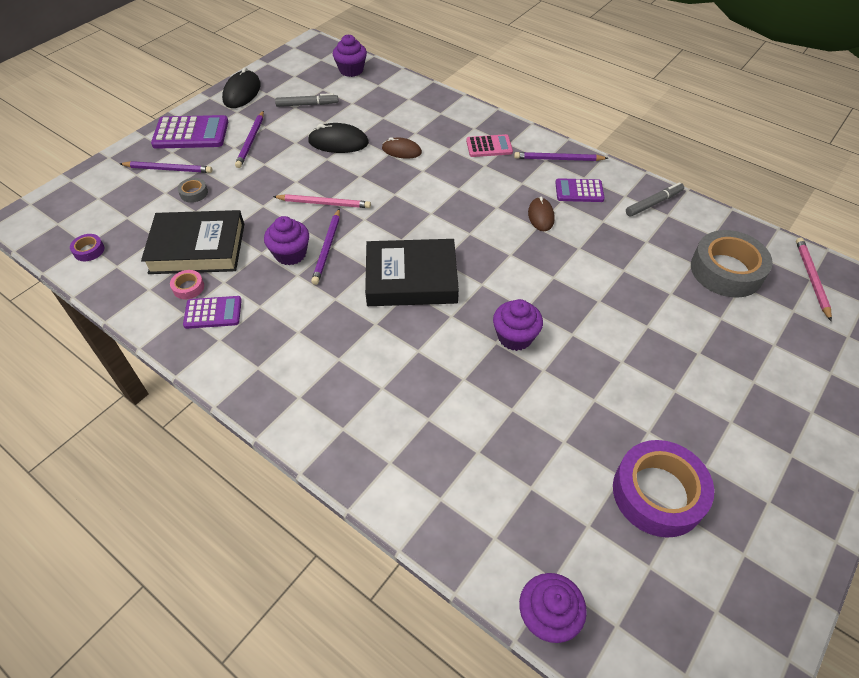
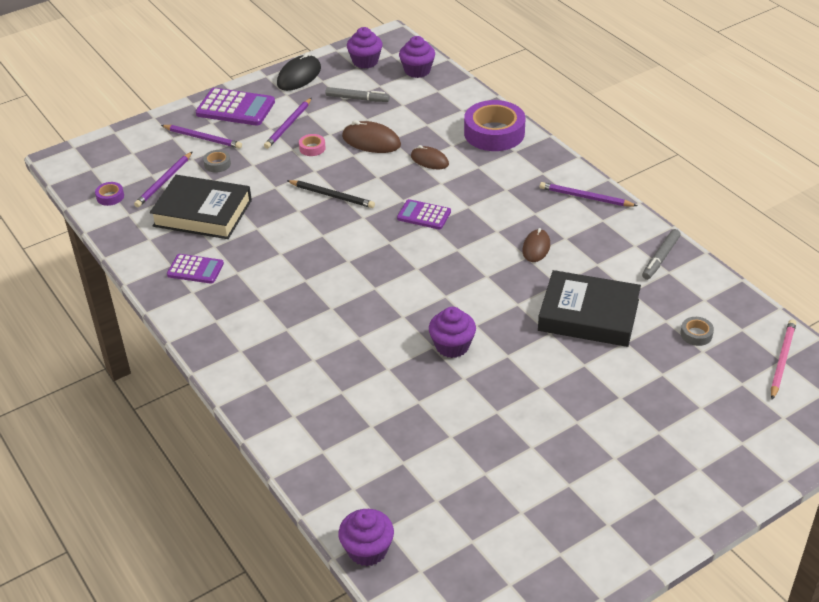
camera: 20 degrees right, 10 degrees down
pink tape [170,270,204,299] -> pink tape moved to [299,134,326,156]
purple cupcake [264,216,309,265] -> purple cupcake moved to [347,27,383,69]
pink pencil [273,194,371,208] -> black pencil [287,180,375,208]
black mouse [308,123,369,153] -> brown mouse [342,120,401,153]
purple pencil [311,209,340,285] -> purple pencil moved to [134,151,193,207]
black book [365,239,459,306] -> black book moved to [538,270,641,347]
pink calculator [466,134,513,157] -> none
purple calculator [555,178,605,202] -> purple calculator moved to [397,199,451,230]
purple tape [613,440,714,538] -> purple tape moved to [464,100,525,151]
grey marker [626,182,684,217] -> grey marker turned 135 degrees clockwise [642,229,681,280]
grey tape [691,230,773,297] -> grey tape [681,317,714,346], size x0.43

